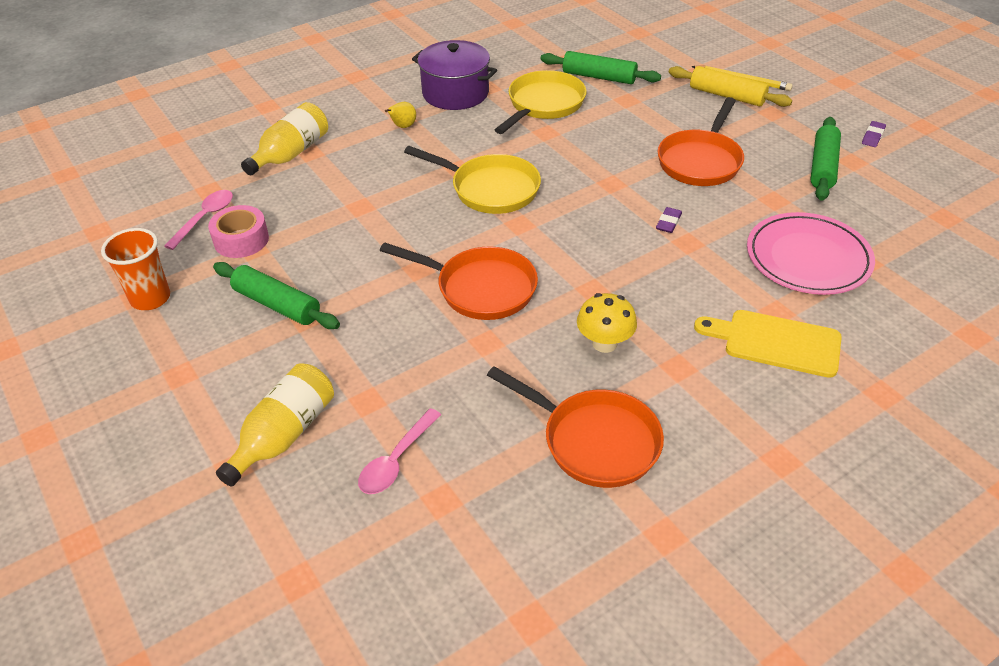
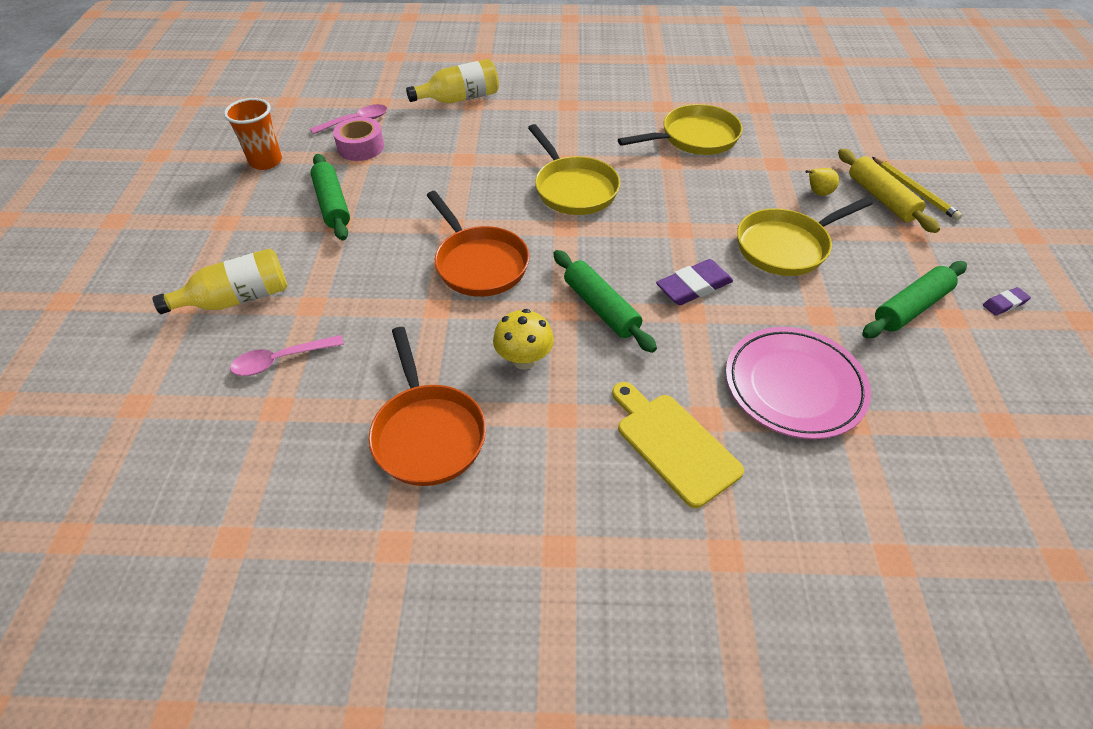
camera: 35 degrees right, 5 degrees up
yellow pear [385,102,416,128] -> yellow pear moved to [806,168,839,196]
purple pot [412,40,497,110] -> none
green rolling pin [541,51,661,84] -> green rolling pin moved to [553,250,657,353]
purple eraser [656,207,682,233] -> purple eraser [656,259,733,305], size x1.82
orange pan [657,97,744,186] -> yellow pan [737,197,873,276]

